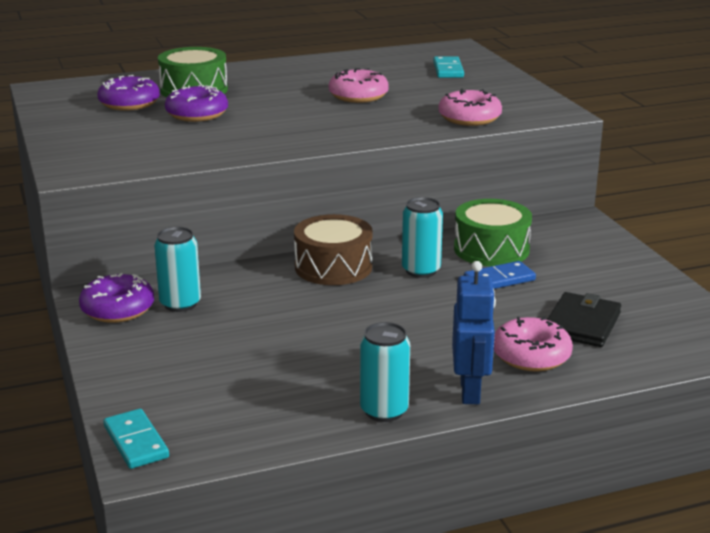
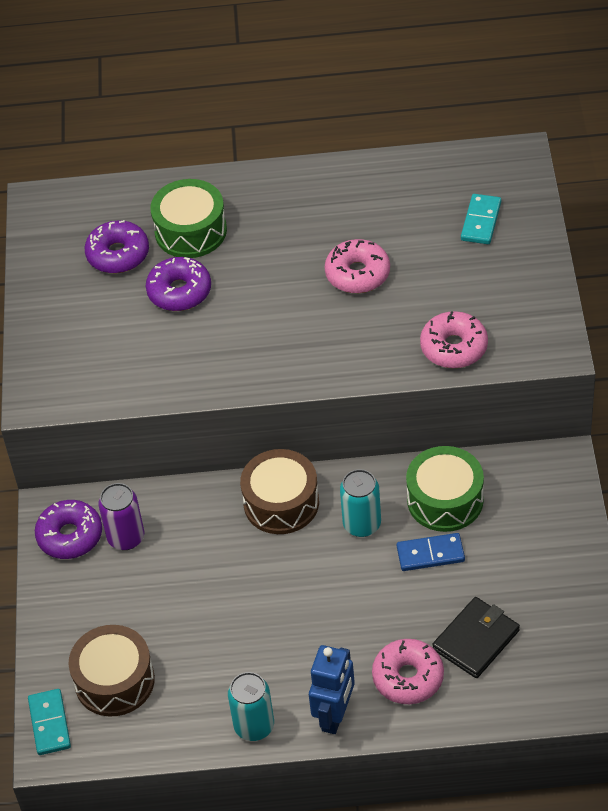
camera: 20 degrees right, 25 degrees up
turquoise can [154,227,201,312] -> purple can [98,483,144,550]
none -> brown drum [69,625,155,717]

